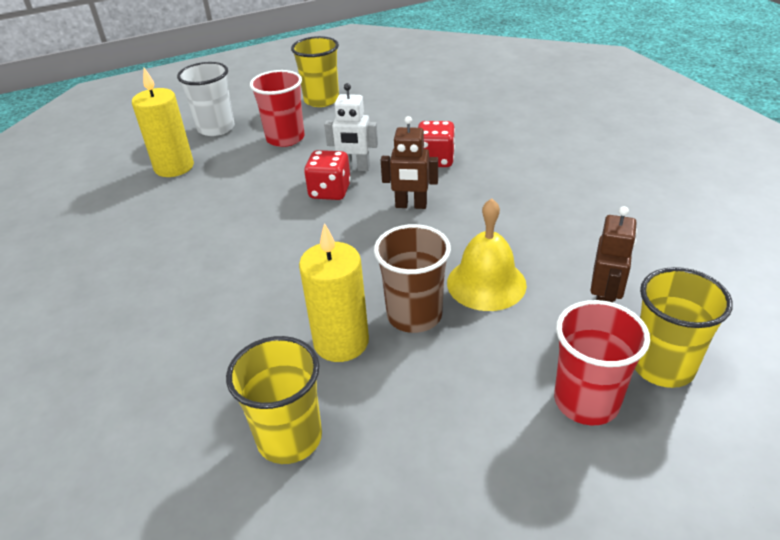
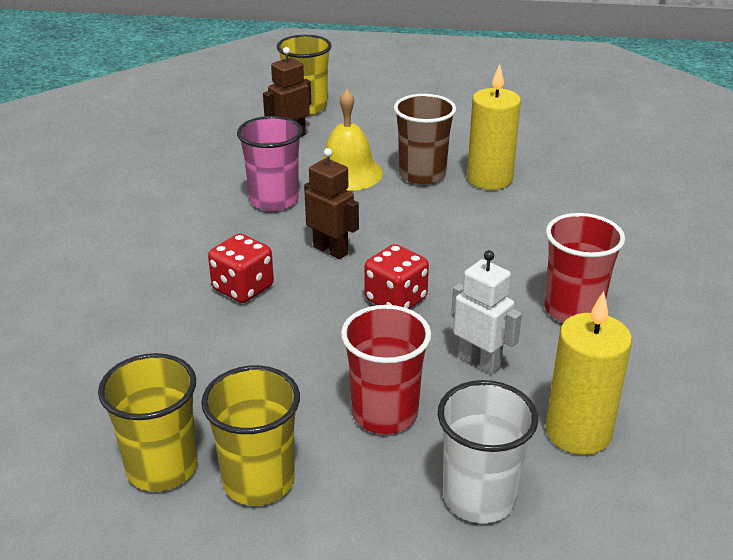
camera: 150 degrees left, 5 degrees down
yellow cup [226,336,322,464] -> yellow cup moved to [98,353,197,492]
white robot [324,83,378,171] -> white robot moved to [451,250,522,375]
red cup [554,300,650,425] -> red cup moved to [545,213,625,323]
none -> pink cup [237,116,302,211]

